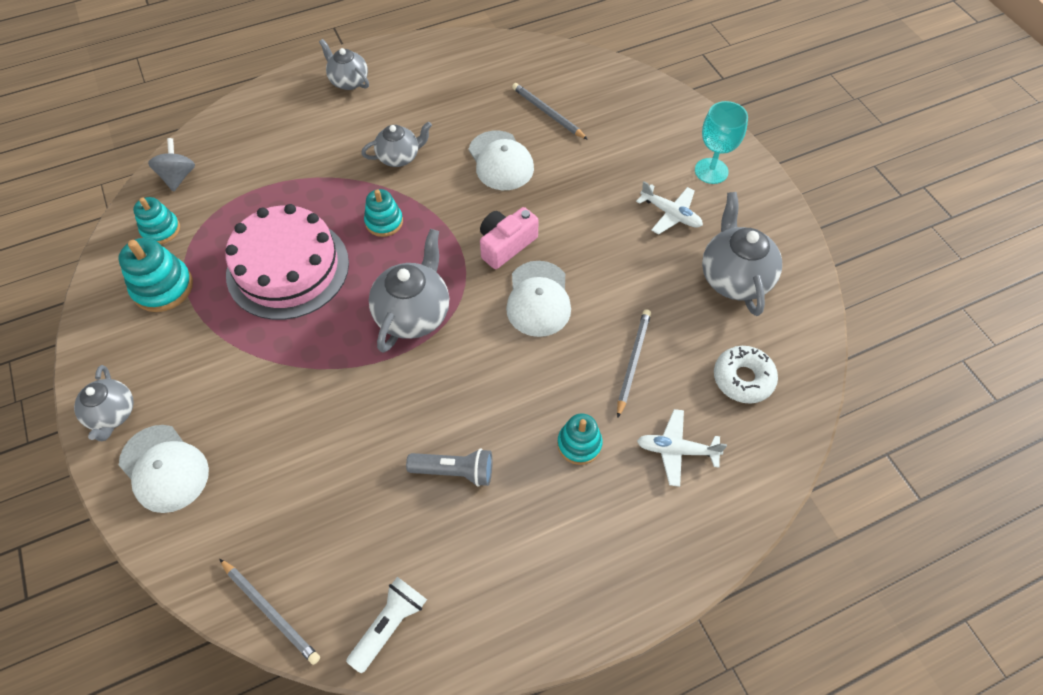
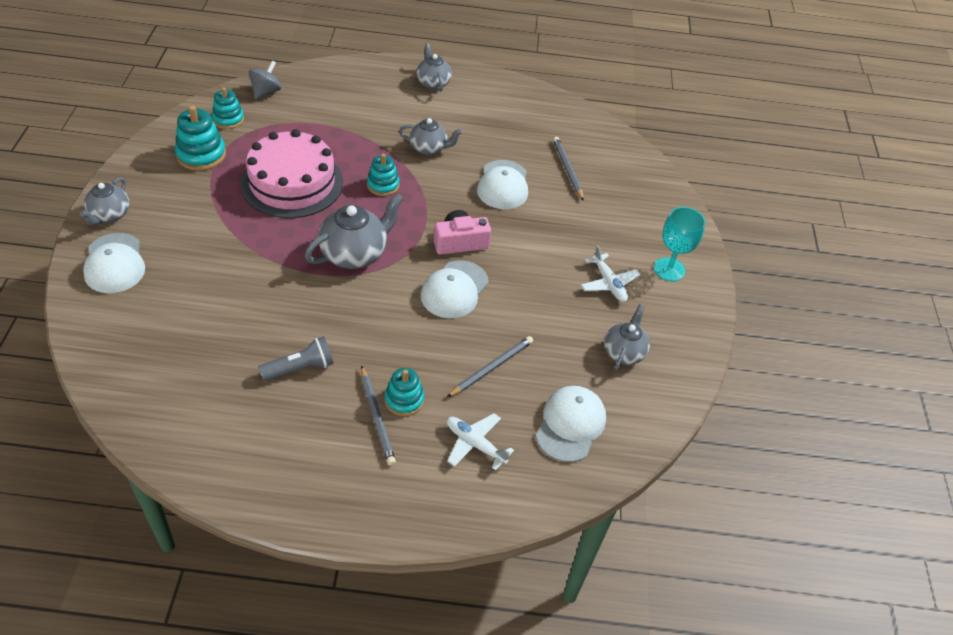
camera: 25 degrees right, 10 degrees down
grey pencil [220,559,320,665] -> grey pencil moved to [361,366,396,466]
white flashlight [346,577,427,673] -> none
grey flashlight [406,448,493,487] -> grey flashlight turned 60 degrees counterclockwise [258,336,334,381]
grey teapot [702,192,782,316] -> grey teapot [604,305,650,370], size x0.63
white donut [714,346,778,404] -> white cap [536,386,606,462]

